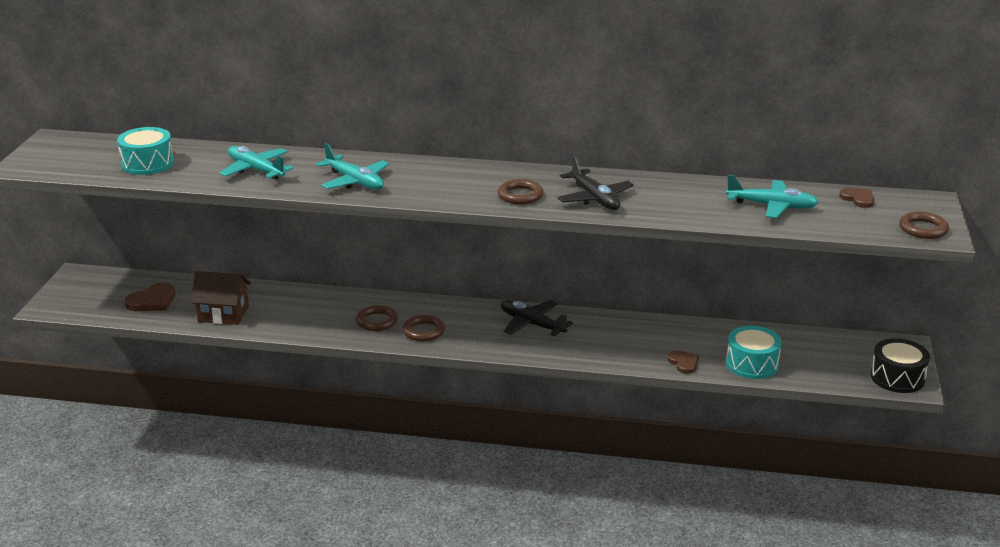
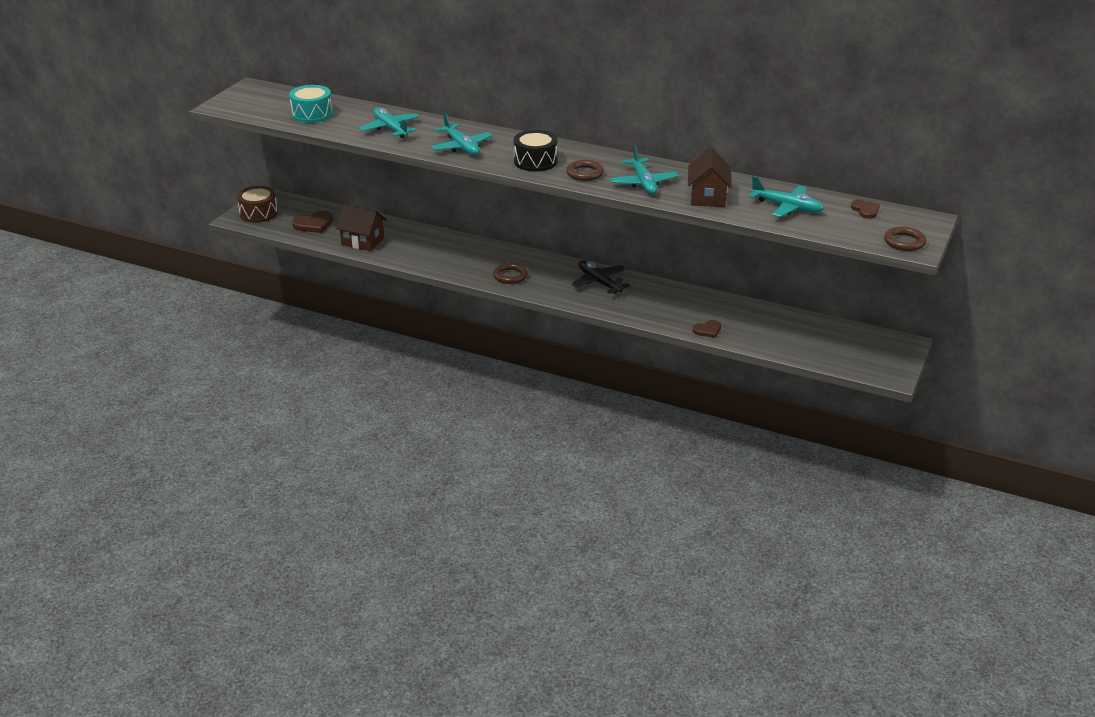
camera: 15 degrees right, 5 degrees up
brown ring [356,305,398,331] -> none
black plane [557,155,634,210] -> turquoise plane [610,145,678,194]
brown heart [667,350,699,374] -> brown heart turned 75 degrees clockwise [693,320,721,338]
turquoise drum [726,326,782,379] -> none
black drum [870,338,930,393] -> black drum moved to [514,130,558,172]
none -> brown drum [237,186,278,223]
none -> brown house [688,148,732,207]

